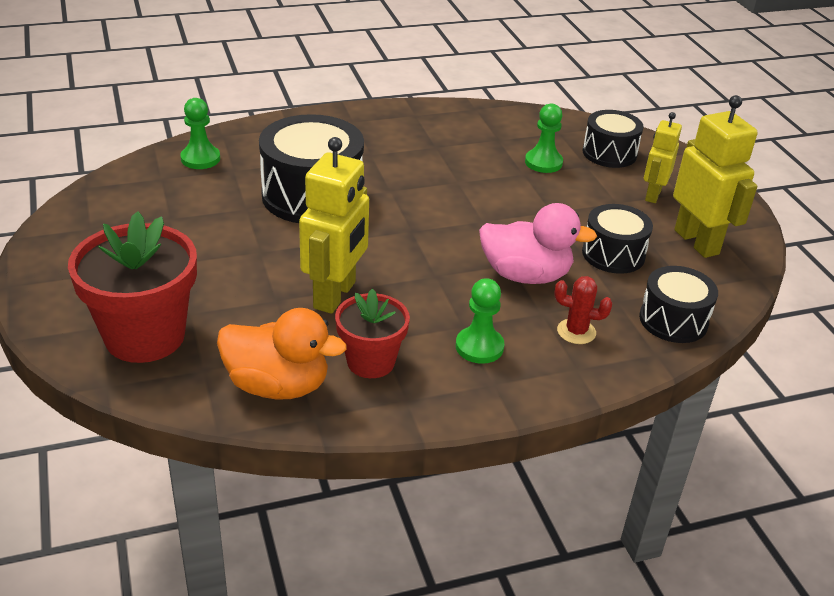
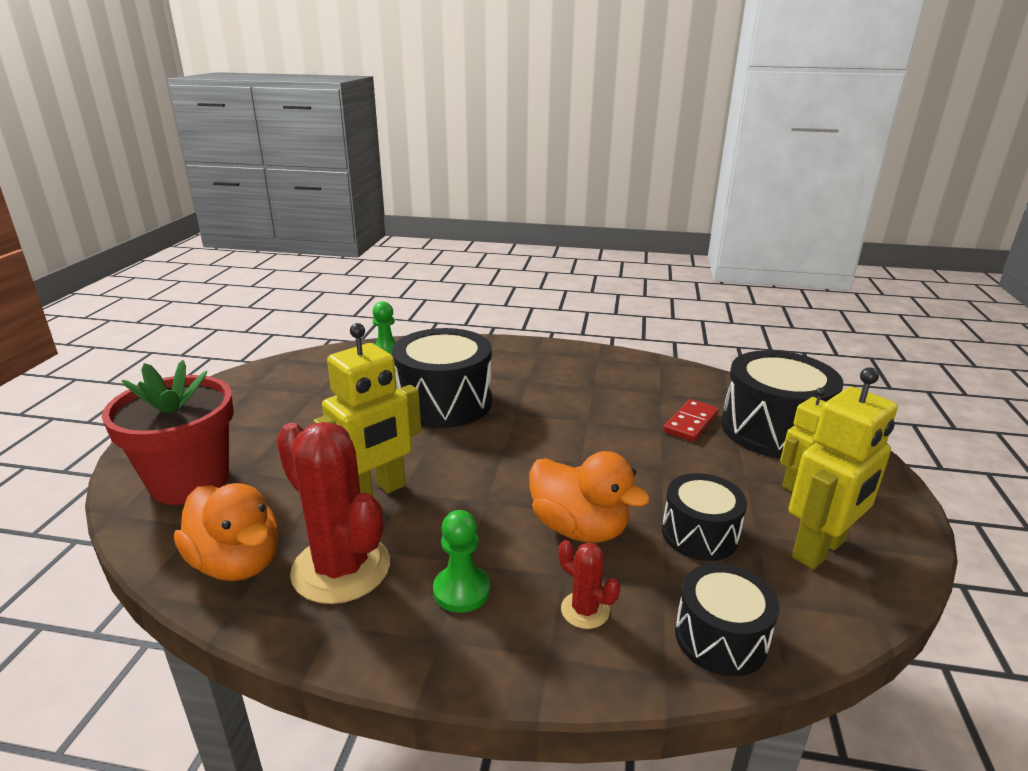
camera: 30 degrees right, 10 degrees down
red flower pot [335,289,410,378] -> red cactus [276,422,390,604]
pink duck [479,203,597,284] -> orange duck [529,451,650,543]
green pawn [525,103,563,173] -> red domino [663,399,719,442]
black drum [583,110,644,168] -> black drum [721,350,843,458], size x1.69
yellow robot [673,95,757,258] -> yellow robot turned 45 degrees clockwise [789,367,898,570]

